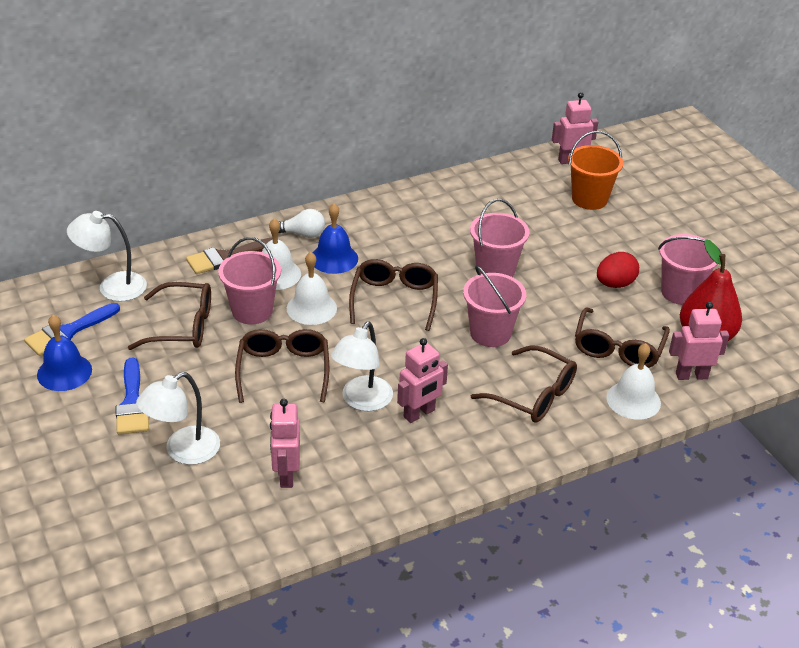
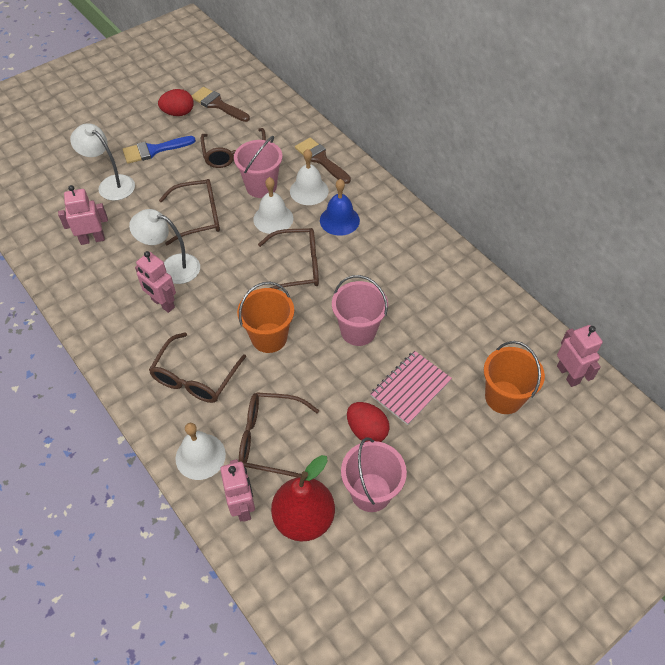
camera: 80 degrees right, 15 degrees up
blue brush [24,303,120,356] -> brown brush [192,87,250,122]
blue bell [37,315,92,391] -> red egg [158,89,193,116]
white lamp [67,211,147,302] -> none
white light bulb [279,209,325,238] -> none
pink bucket [463,265,526,347] -> orange bucket [237,282,294,353]
none -> pink notebook [370,351,452,425]

